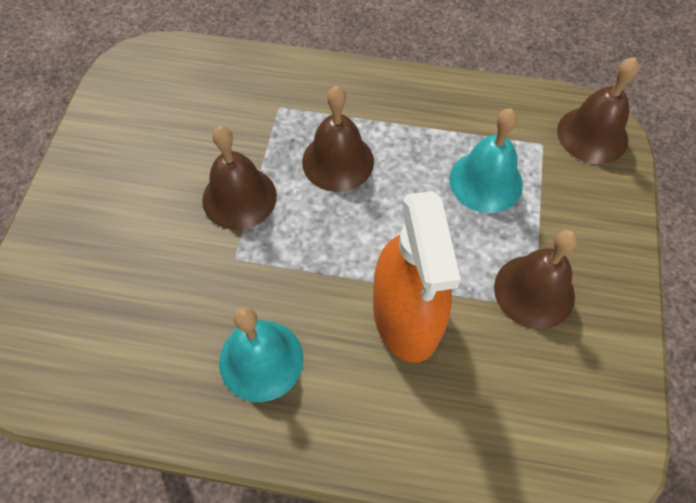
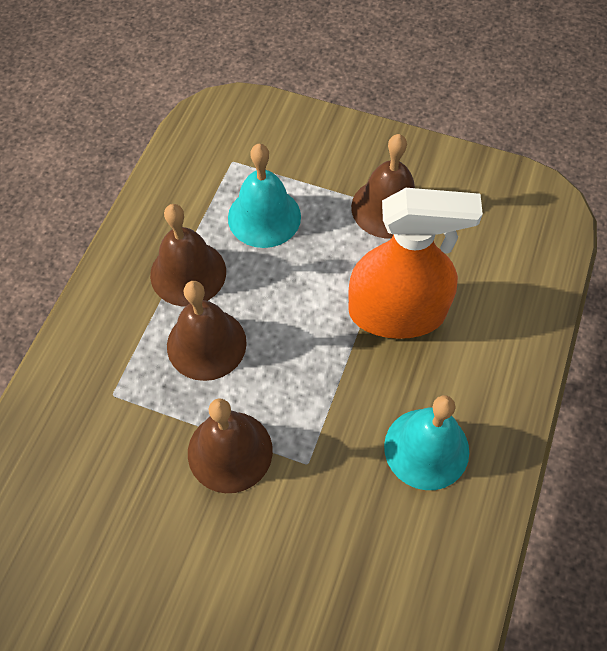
camera: 80 degrees left, 0 degrees up
brown bell [557,57,639,164] -> brown bell moved to [150,204,226,306]

